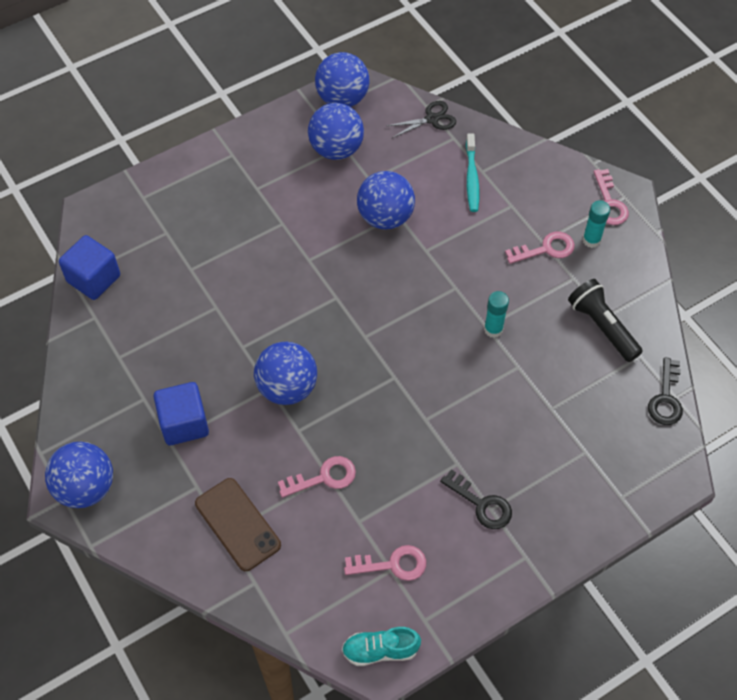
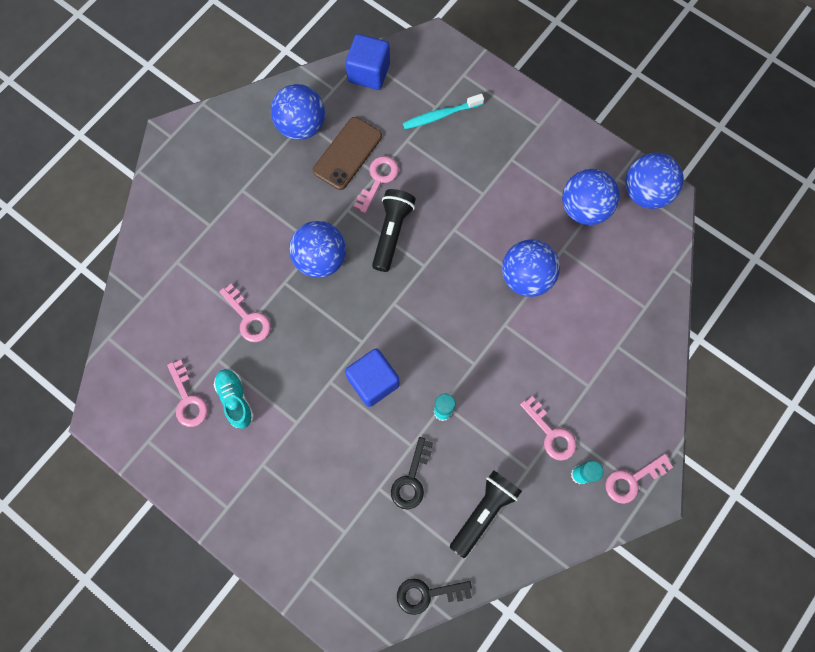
camera: 70 degrees right, 15 degrees up
blue ball [45,442,113,508] -> blue ball moved to [271,84,325,140]
blue cube [154,382,209,445] -> blue cube moved to [345,349,400,407]
brown phone [195,478,281,571] -> brown phone moved to [313,117,382,190]
turquoise shoe [342,627,421,666] -> turquoise shoe moved to [214,369,254,429]
black scissors [387,101,456,138] -> none
black key [440,469,512,529] -> black key moved to [391,437,433,510]
turquoise toothbrush [466,133,479,212] -> turquoise toothbrush moved to [403,94,484,129]
none -> pink key [354,156,399,213]
none -> black flashlight [372,189,416,272]

